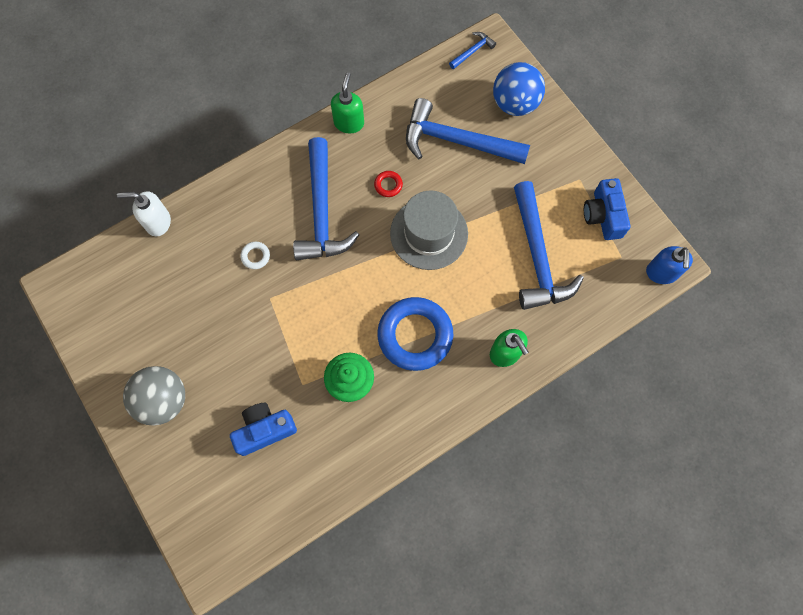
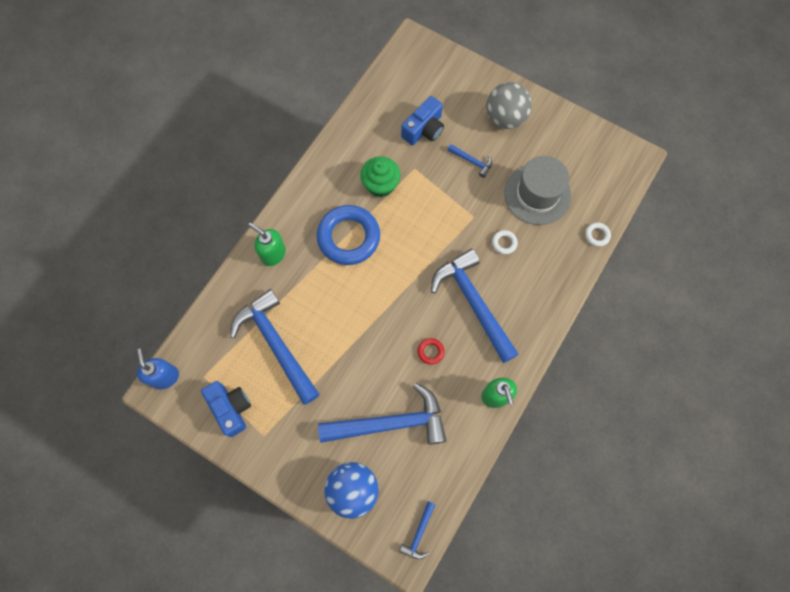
camera: 155 degrees right, 0 degrees up
white soap dispenser [117,191,171,236] -> white ring [585,223,611,247]
grey hat [390,191,468,270] -> grey hat moved to [504,156,571,225]
none -> blue hammer [448,144,492,178]

